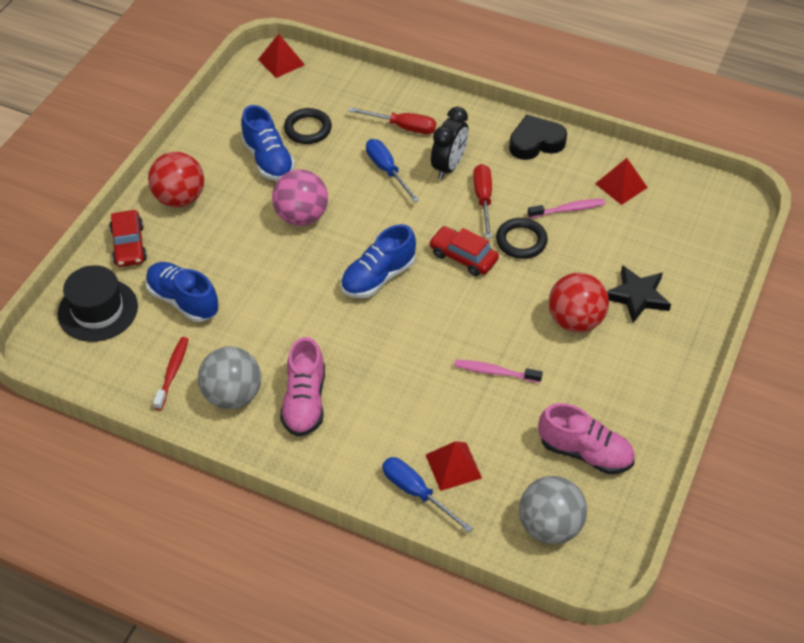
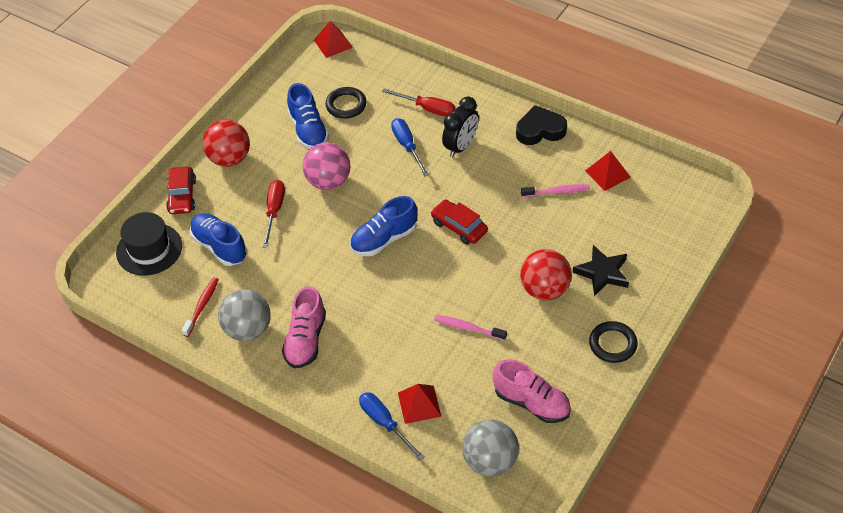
camera: 10 degrees right, 0 degrees up
red screwdriver [473,164,492,238] -> red screwdriver moved to [263,180,285,248]
black ring [496,218,548,259] -> black ring moved to [589,321,638,363]

